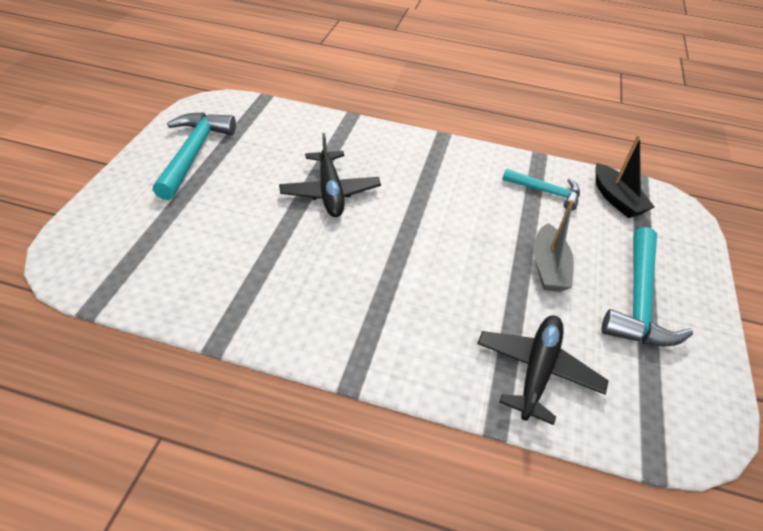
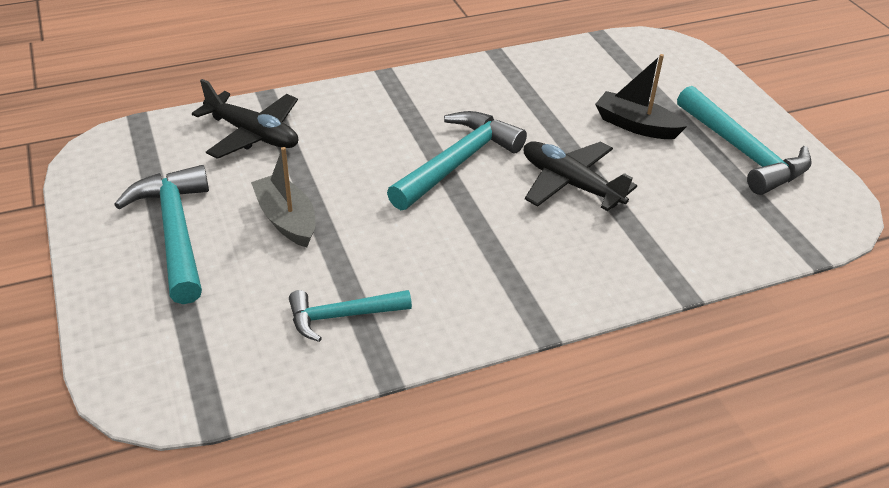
camera: 145 degrees right, 5 degrees down
black plane [477,315,609,425] -> black plane turned 45 degrees counterclockwise [192,79,298,159]
black boat [595,135,655,218] -> black boat moved to [595,54,687,139]
none -> turquoise hammer [387,111,527,210]

